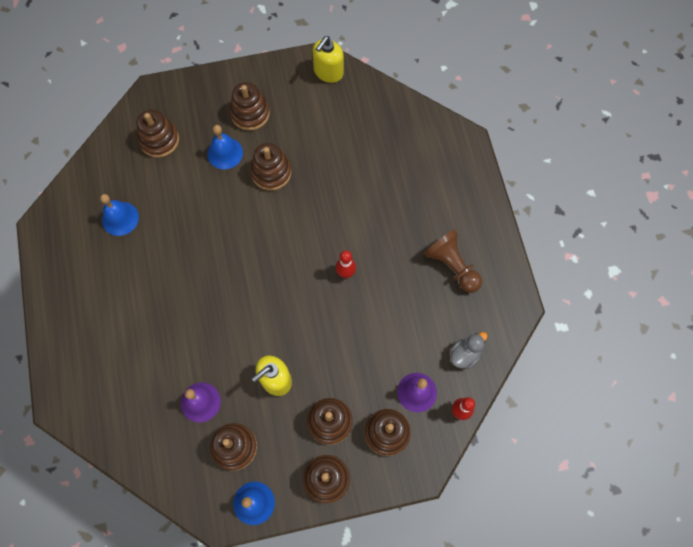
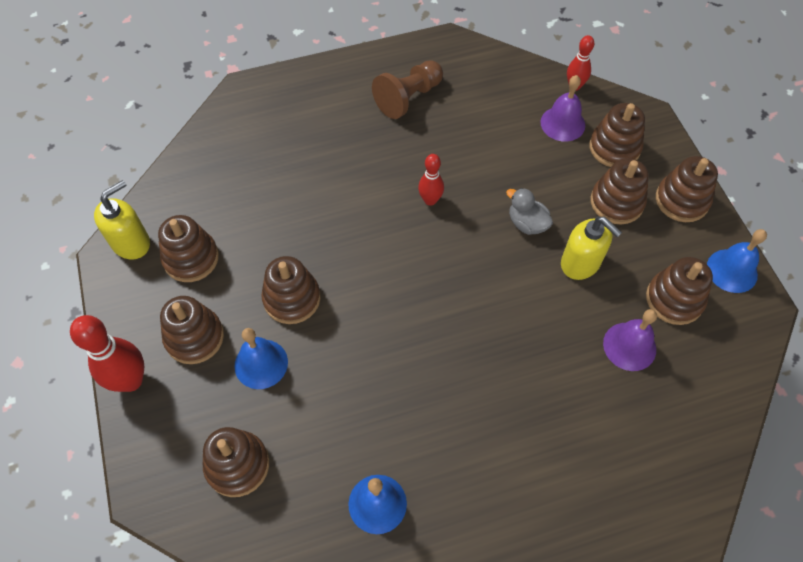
camera: 95 degrees left, 10 degrees down
yellow soap dispenser [312,36,344,83] -> yellow soap dispenser turned 75 degrees counterclockwise [94,180,150,260]
grey duck [450,332,488,369] -> grey duck moved to [506,188,553,235]
none -> red bowling pin [70,315,144,392]
none -> brown stacking toy [158,215,219,282]

